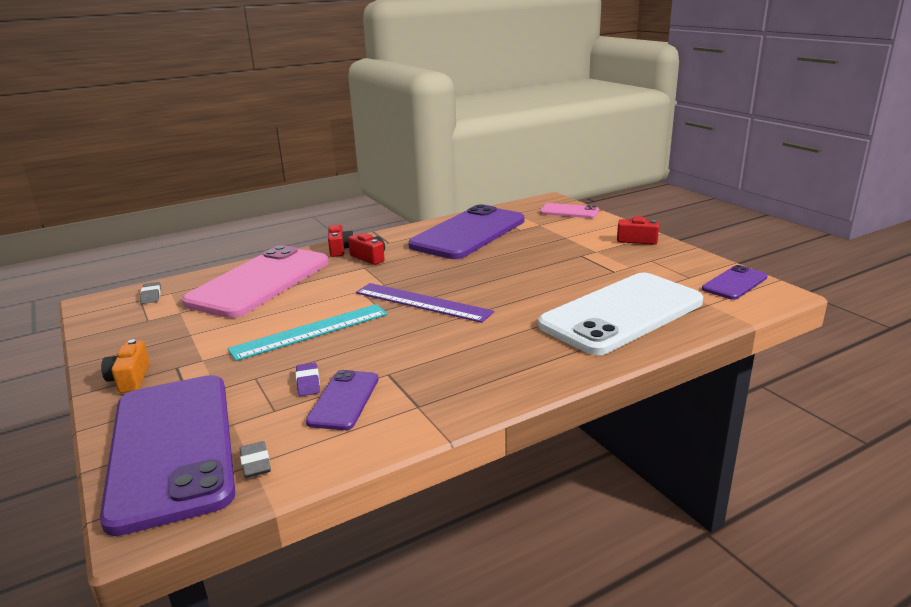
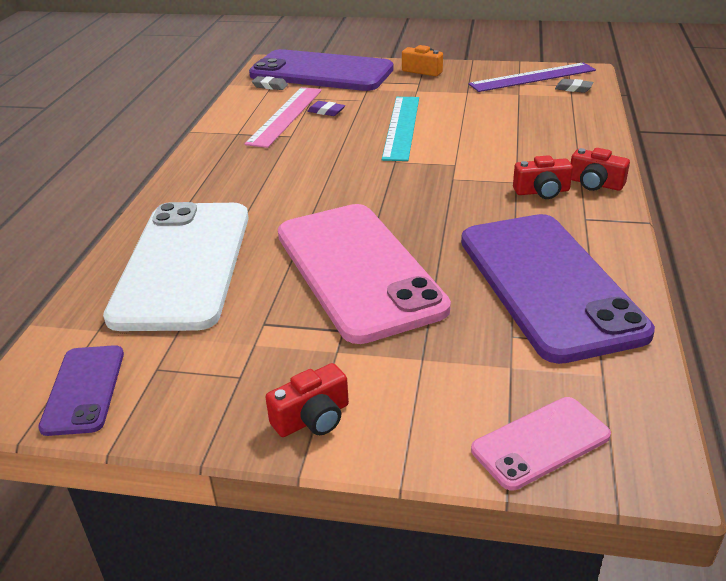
camera: 130 degrees right, 10 degrees up
pink phone [182,245,329,318] -> pink phone moved to [278,204,451,344]
purple phone [306,370,379,430] -> pink ruler [245,87,322,148]
purple ruler [356,283,494,323] -> purple ruler moved to [468,63,596,92]

